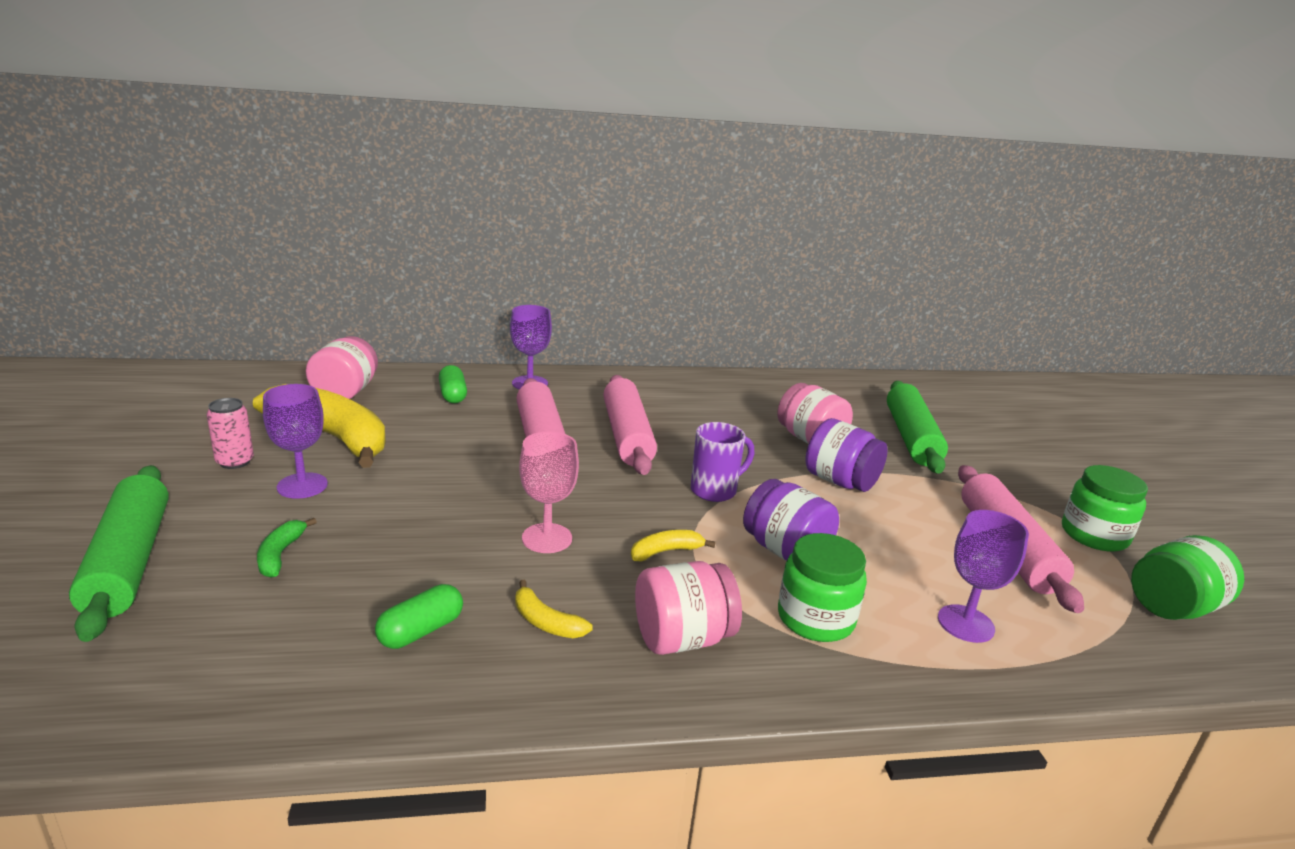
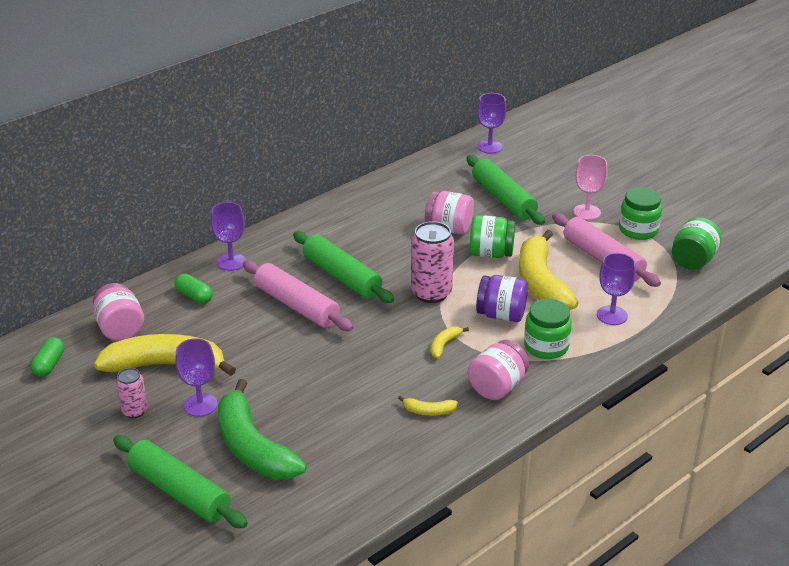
camera: 30 degrees left, 10 degrees up
green banana [257,518,317,578] -> green banana [218,379,307,479], size x2.42
green capsule [375,584,463,649] -> green capsule moved to [31,337,64,377]
pink goblet [519,431,579,553] -> pink goblet moved to [573,155,607,220]
pink rolling pin [604,375,657,475] -> green rolling pin [293,231,394,303]
purple mug [691,422,754,502] -> pink can [411,221,454,303]
purple jar [805,418,888,492] -> green jar [470,215,515,258]
none -> purple goblet [477,93,506,154]
none -> yellow banana [519,230,578,310]

